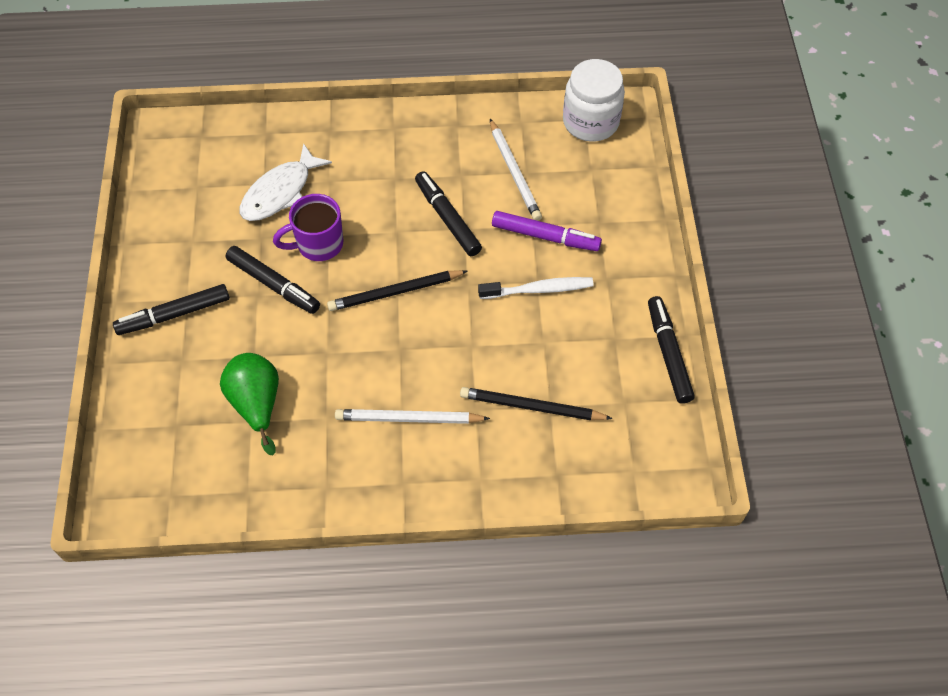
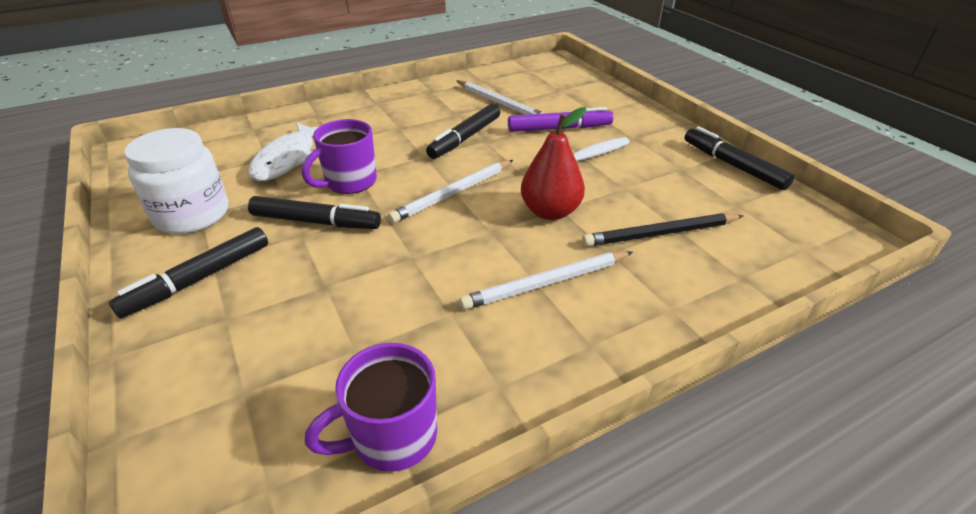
camera: 25 degrees left, 20 degrees down
green pear [220,353,279,455] -> none
black pencil [327,270,467,311] -> white pencil [388,160,513,223]
black marker [415,171,482,256] -> black marker turned 90 degrees counterclockwise [426,104,500,159]
white jar [563,59,625,142] -> white jar moved to [124,128,229,234]
none -> purple mug [304,343,437,472]
none -> red pear [521,107,586,220]

